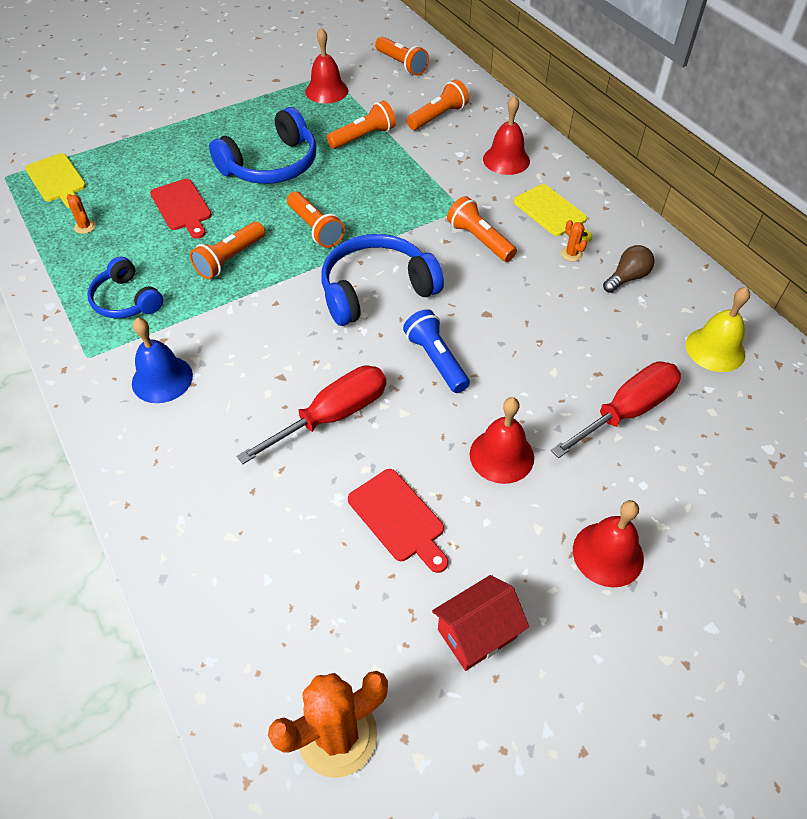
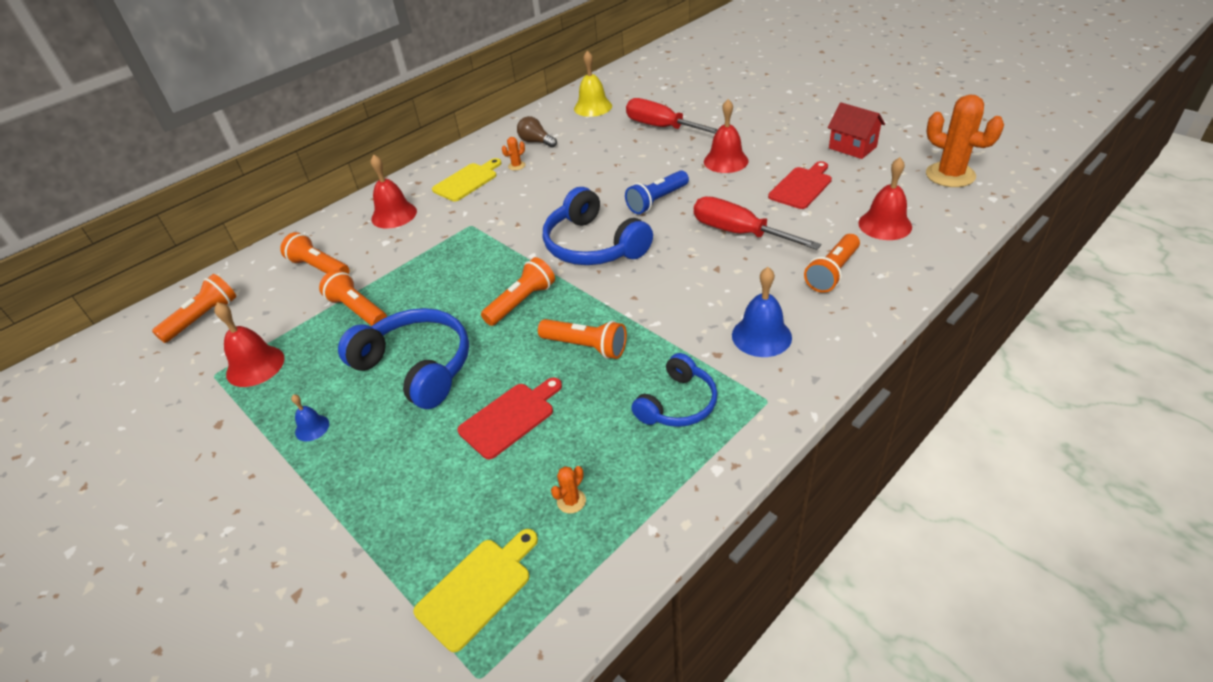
camera: 100 degrees left, 10 degrees down
orange flashlight [447,196,517,262] -> orange flashlight moved to [804,234,860,293]
red bell [573,500,644,587] -> red bell moved to [858,157,912,240]
none -> blue bell [291,394,329,441]

